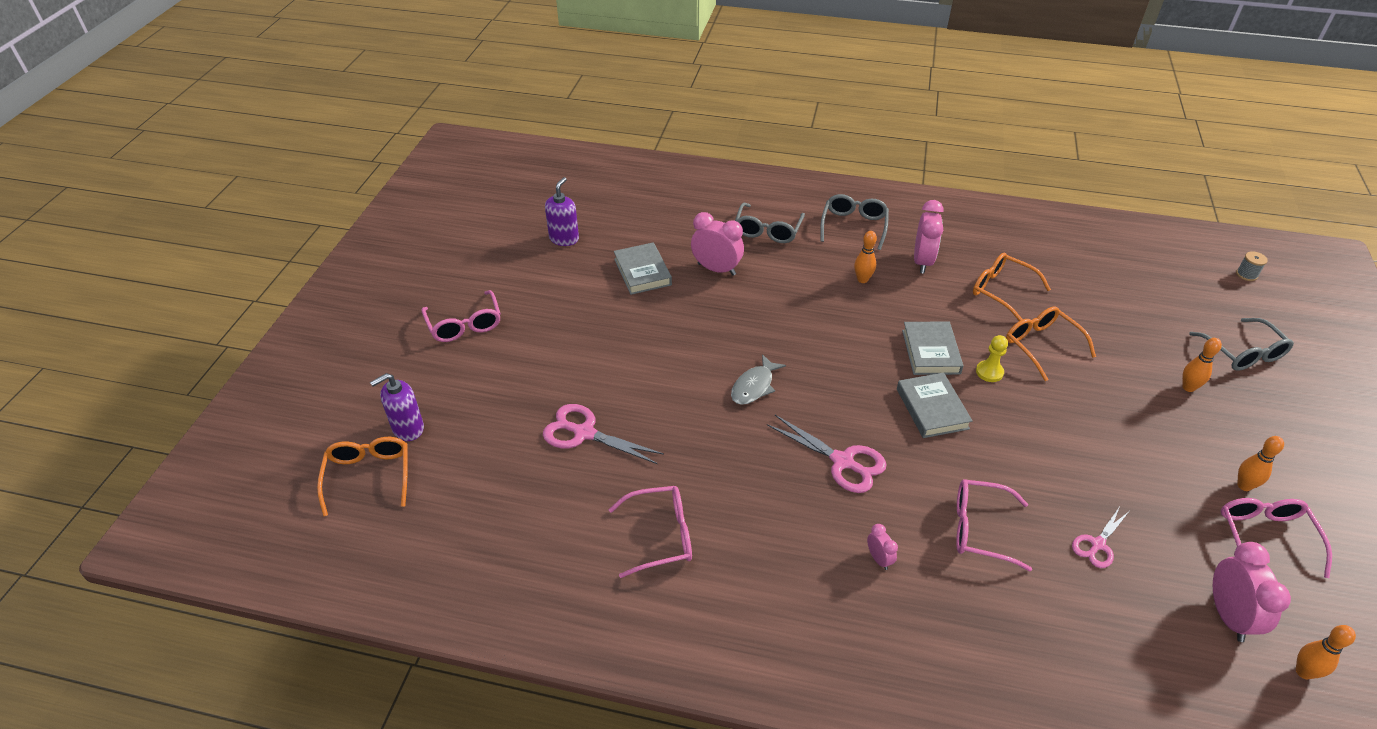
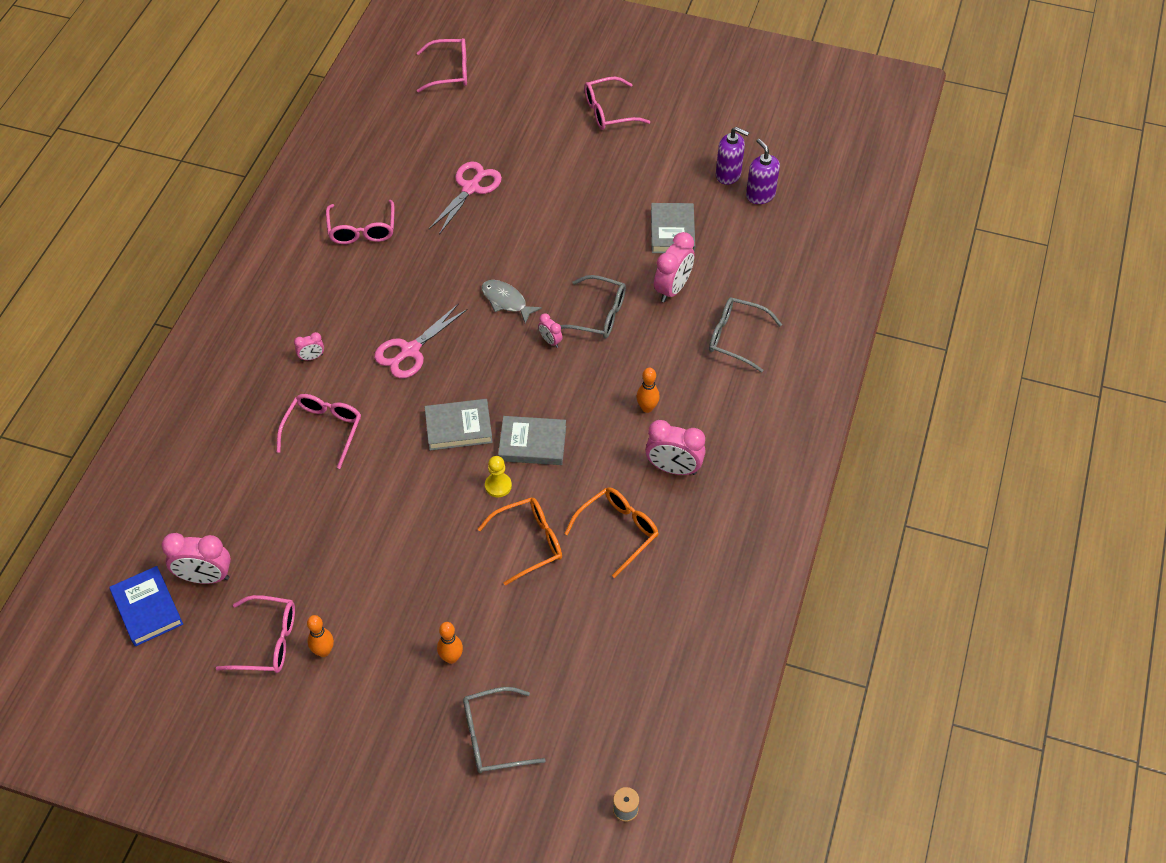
camera: 95 degrees right, 10 degrees up
orange glasses [317,437,408,517] -> pink glasses [417,38,467,92]
purple soap dispenser [370,373,424,441] -> purple soap dispenser moved to [746,139,780,204]
grey book [614,242,672,295] -> grey book turned 75 degrees counterclockwise [651,203,695,253]
grey glasses [820,194,889,250] -> grey glasses moved to [560,275,626,339]
pink scissors [1072,508,1129,568] -> none
orange bowling pin [1296,625,1356,679] -> blue book [109,566,183,646]
none -> pink clock [538,313,563,348]

